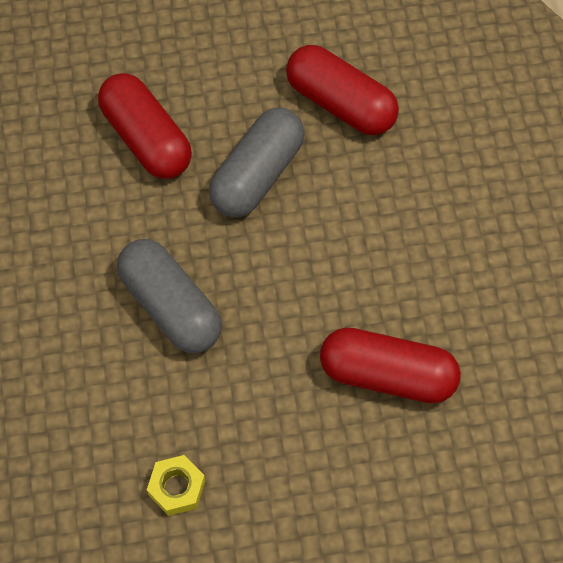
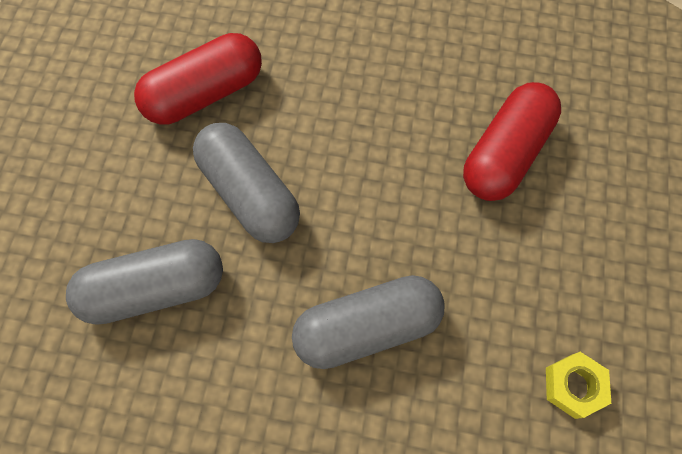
camera: 70 degrees left, 5 degrees up
red capsule [98,73,192,179] -> grey capsule [66,239,223,325]

